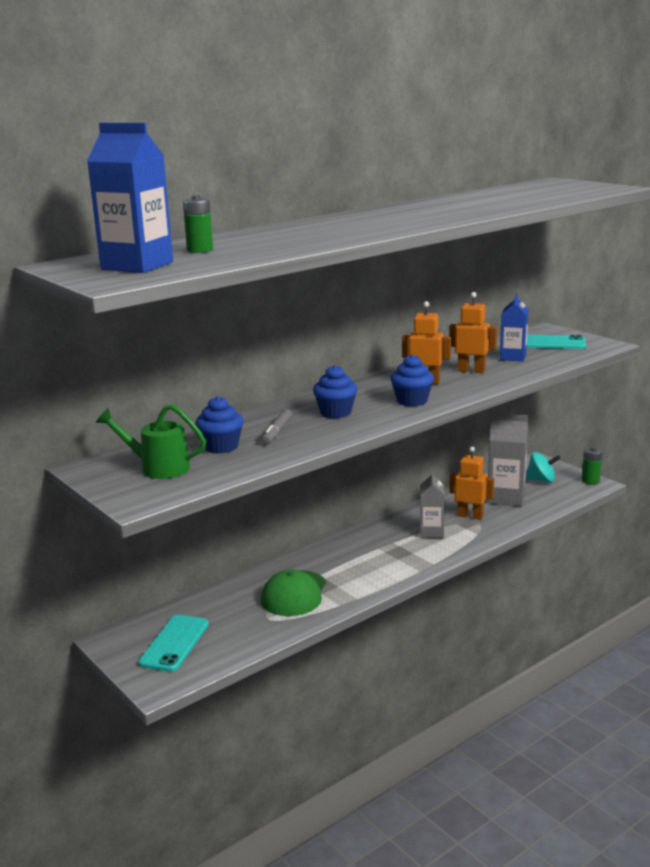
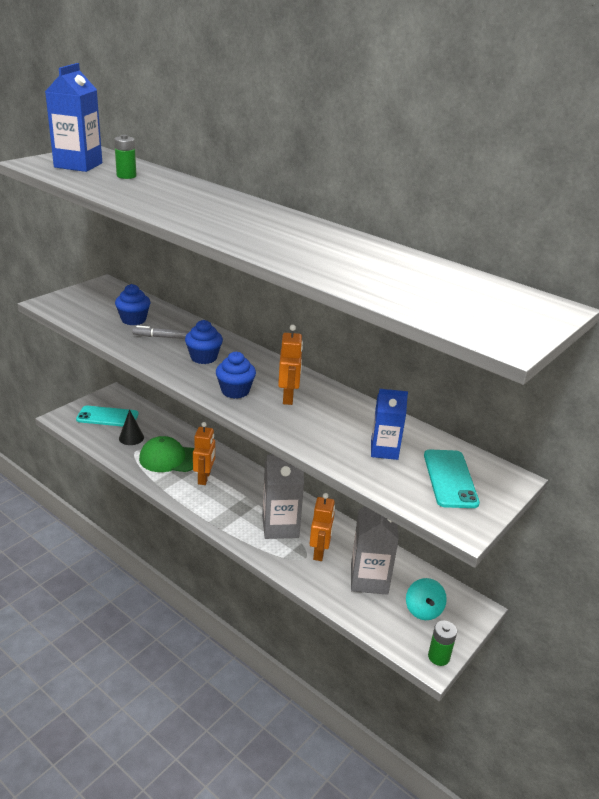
camera: 75 degrees right, 10 degrees up
green watering can [96,404,206,479] -> none
grey carton [420,471,445,538] -> grey carton [262,455,304,539], size x1.54
orange robot [449,292,497,373] -> orange robot moved to [193,422,215,485]
none -> black cone [119,409,144,445]

